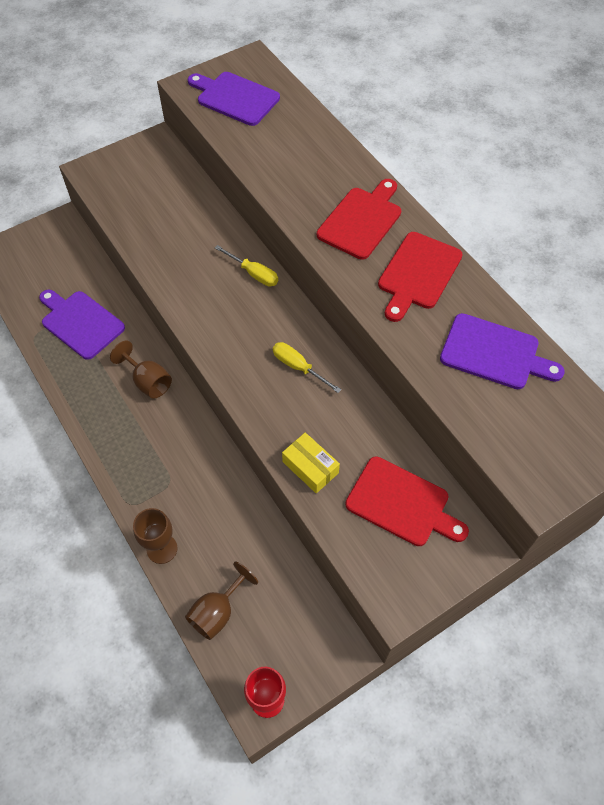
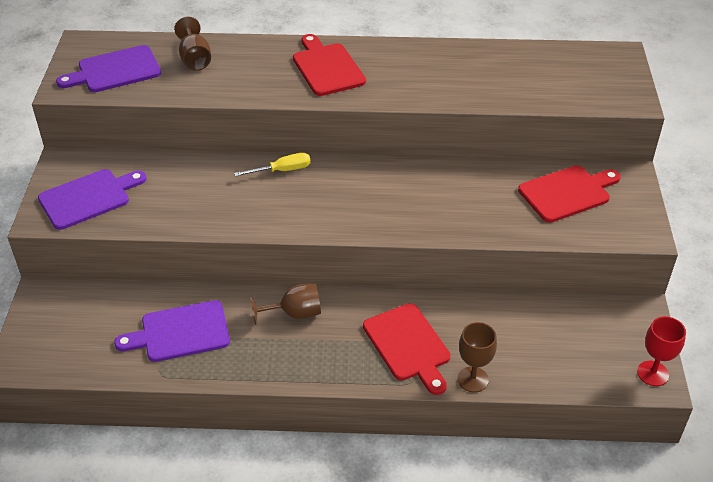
camera: 55 degrees left, 15 degrees down
brown goblet [185,561,258,640] -> brown goblet moved to [174,17,211,71]
yellow screwdriver [273,342,341,393] -> none
yellow box [282,432,340,493] -> none
red cutting board [378,232,463,322] -> red cutting board moved to [363,303,451,395]
purple cutting board [440,313,565,389] -> purple cutting board moved to [38,169,147,230]

